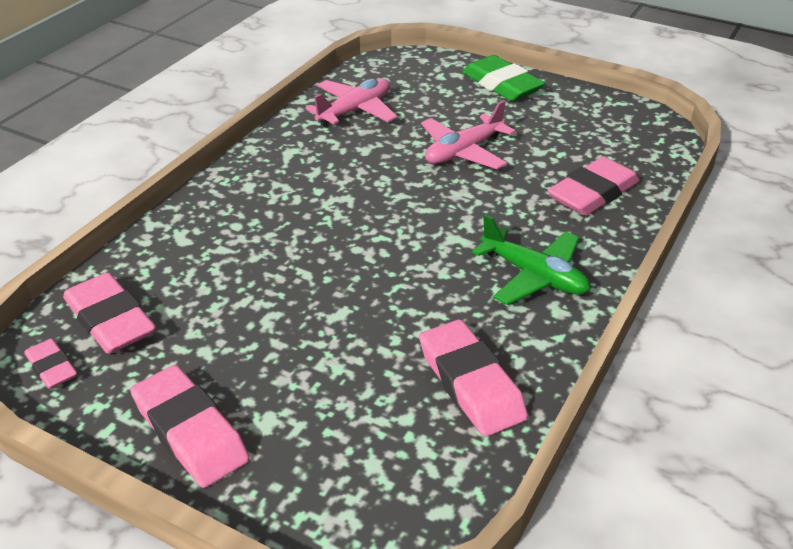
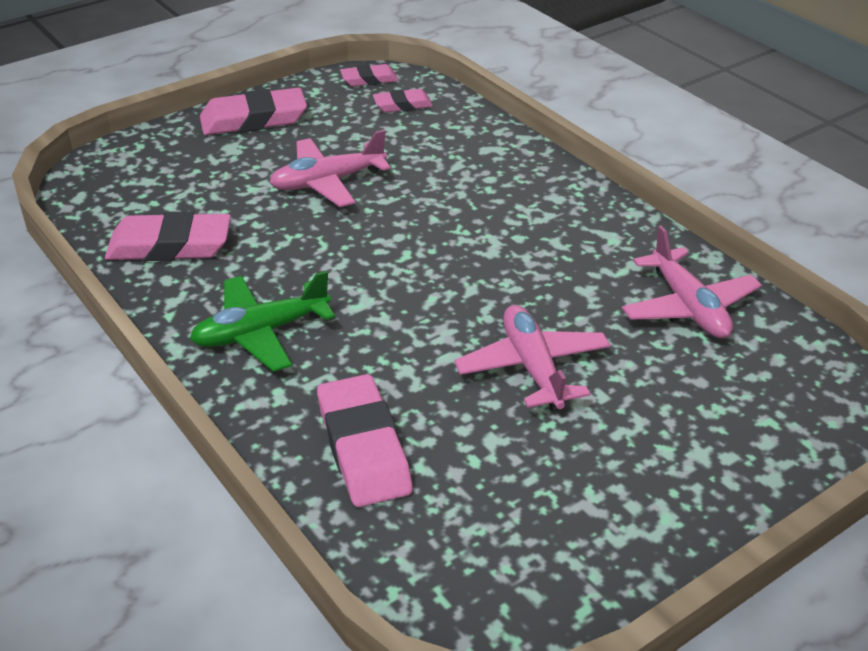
camera: 115 degrees right, 0 degrees up
pink eraser [63,272,156,354] -> pink eraser [373,89,433,112], size x0.56
green eraser [462,55,545,101] -> none
none -> pink plane [269,130,391,207]

